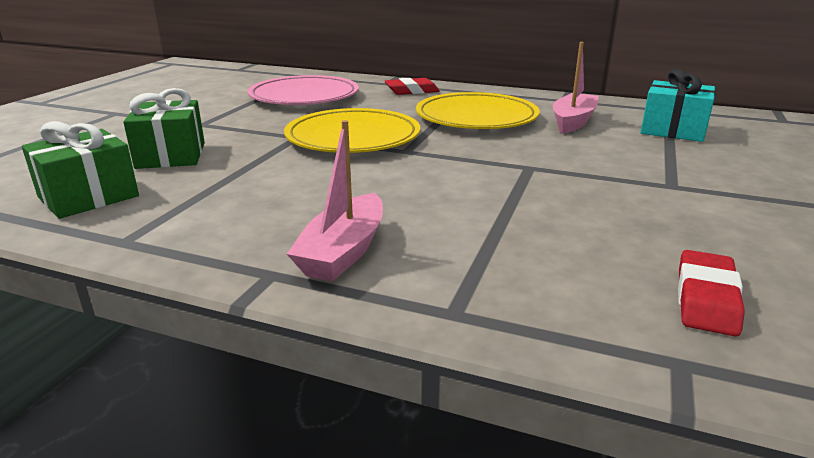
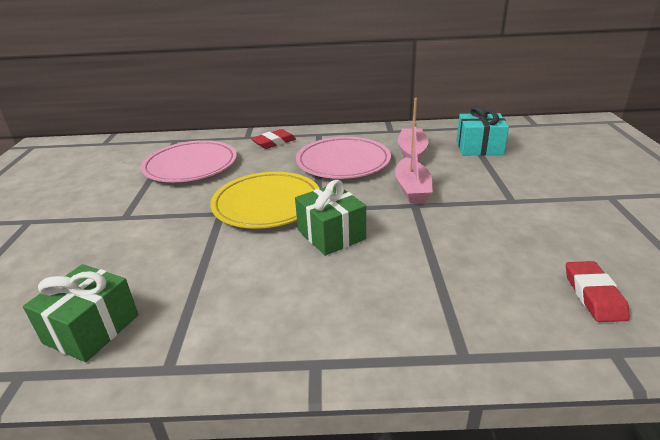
camera: 20 degrees left, 5 degrees up
green gift [123,88,205,169] -> green gift moved to [295,180,366,256]
pink boat [287,120,383,282] -> pink boat moved to [395,122,433,204]
yellow plate [416,92,540,129] -> pink plate [296,137,391,179]

